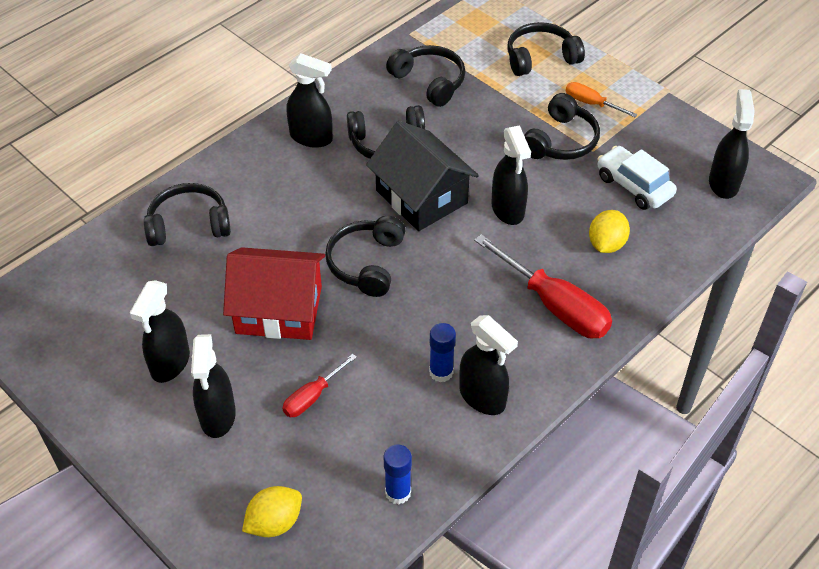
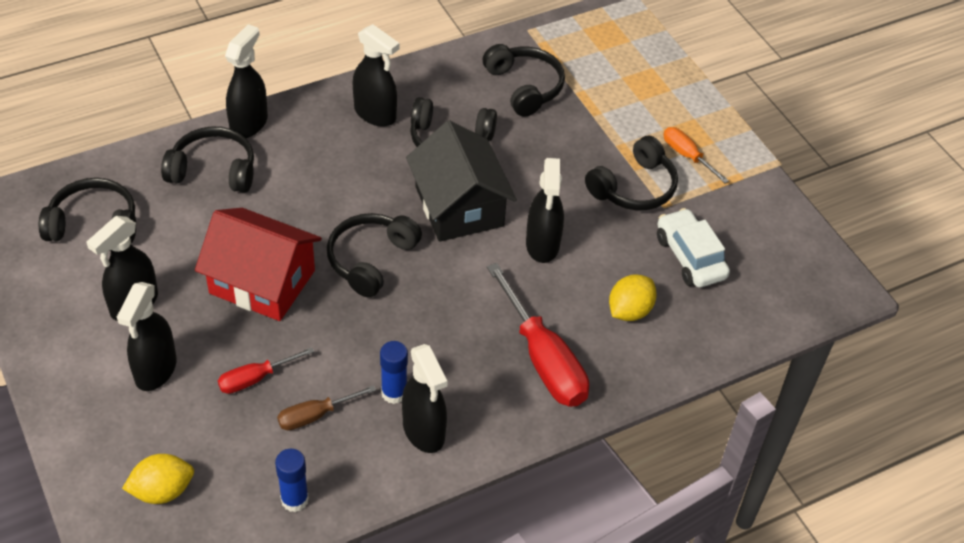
camera: 15 degrees right, 0 degrees up
black headphones [507,22,585,76] -> black headphones moved to [39,178,136,243]
black spray bottle [709,89,754,199] -> black spray bottle moved to [225,24,268,138]
none -> brown screwdriver [277,385,376,430]

